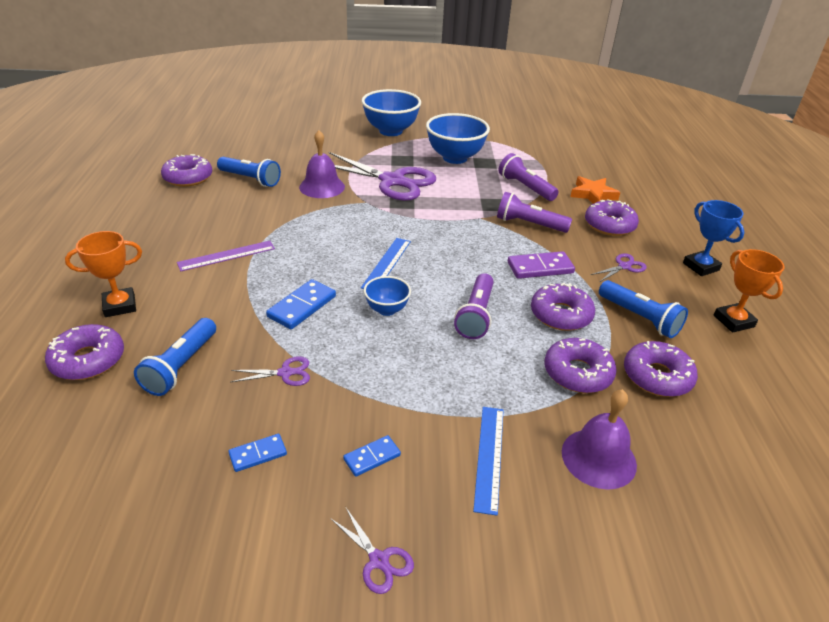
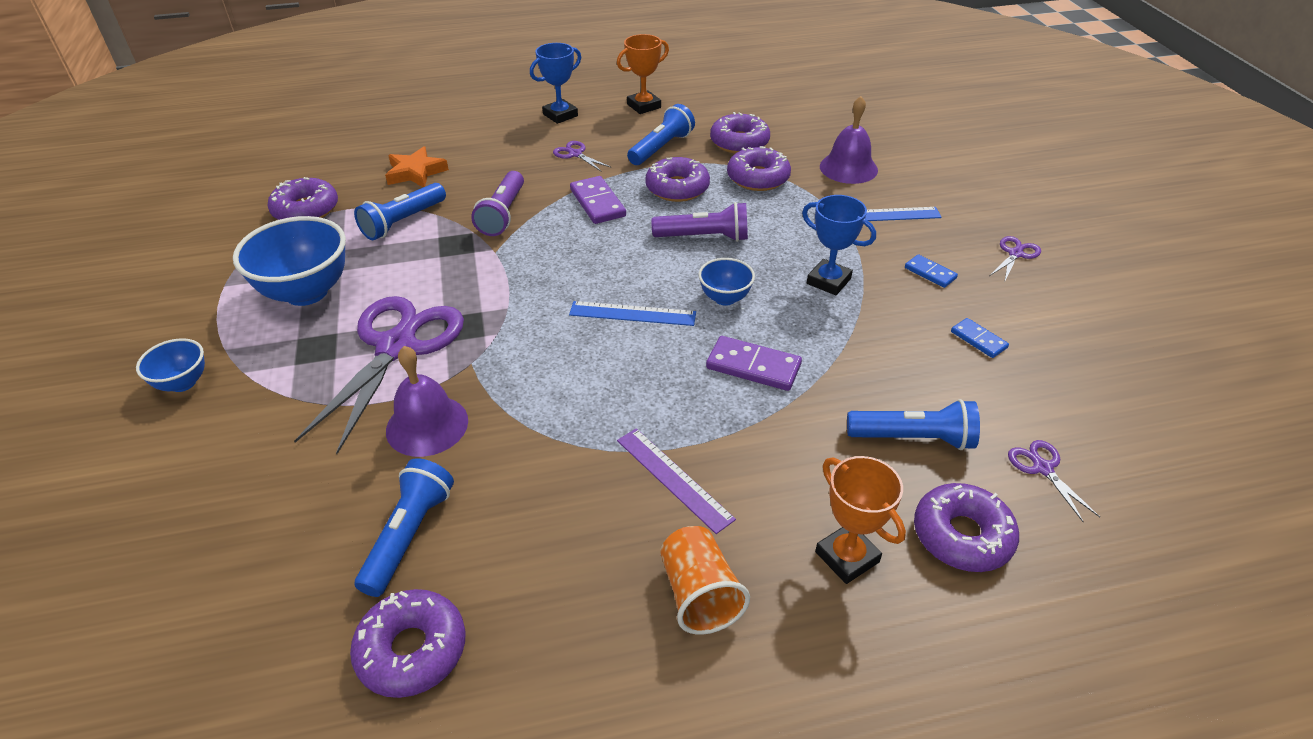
camera: 100 degrees left, 5 degrees up
purple scissors [231,356,310,386] -> purple scissors moved to [1008,440,1100,523]
blue domino [266,279,336,329] -> purple domino [706,336,802,391]
blue bowl [362,89,421,136] -> blue bowl [136,338,205,392], size x0.53
purple flashlight [499,153,559,201] -> blue flashlight [354,183,446,240]
purple donut [585,199,639,236] -> purple donut moved to [268,177,338,220]
none -> orange cup [660,526,750,635]
none -> blue trophy [802,195,876,295]

